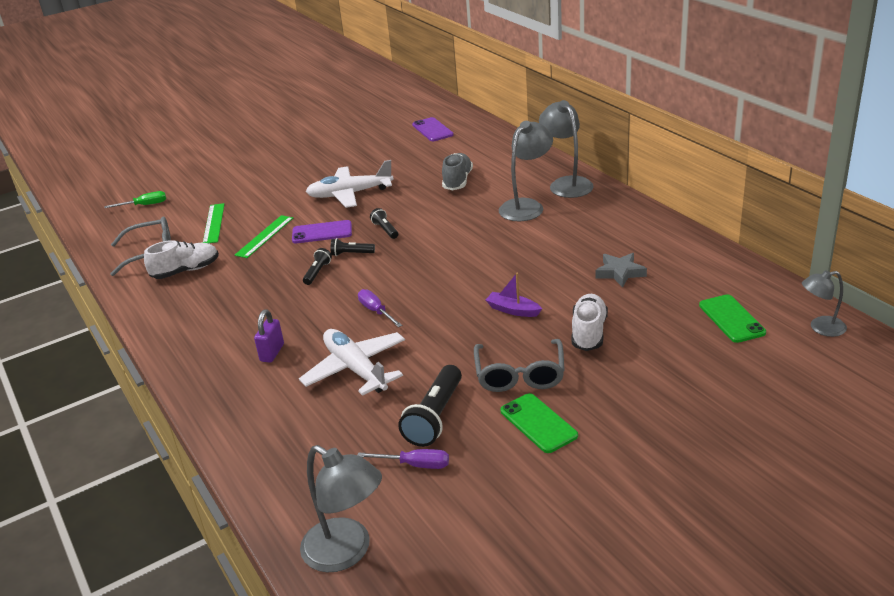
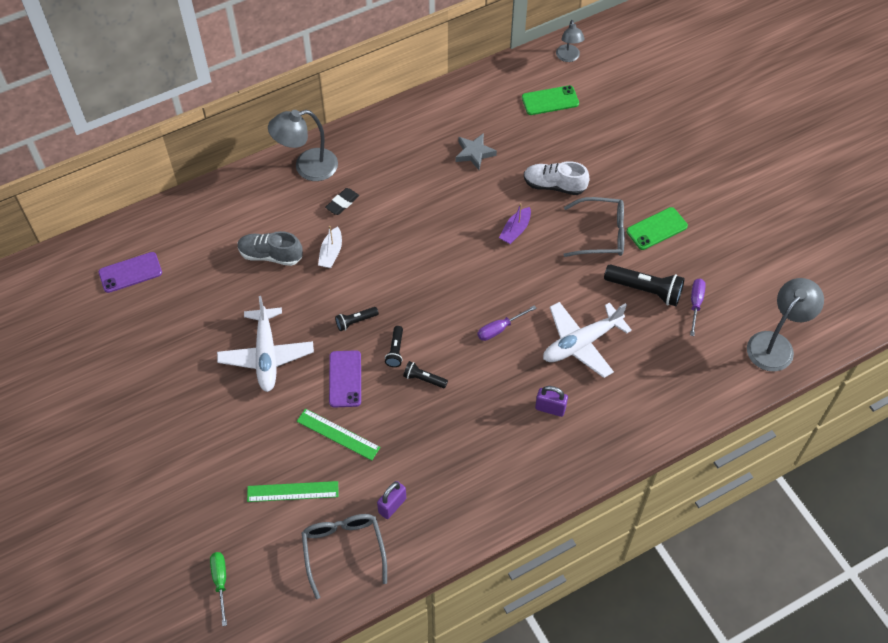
camera: 90 degrees left, 25 degrees up
white shoe [144,240,219,279] -> purple padlock [377,481,406,519]
grey lamp [499,121,553,221] -> black eraser [325,188,359,215]
none -> white boat [318,226,342,268]

